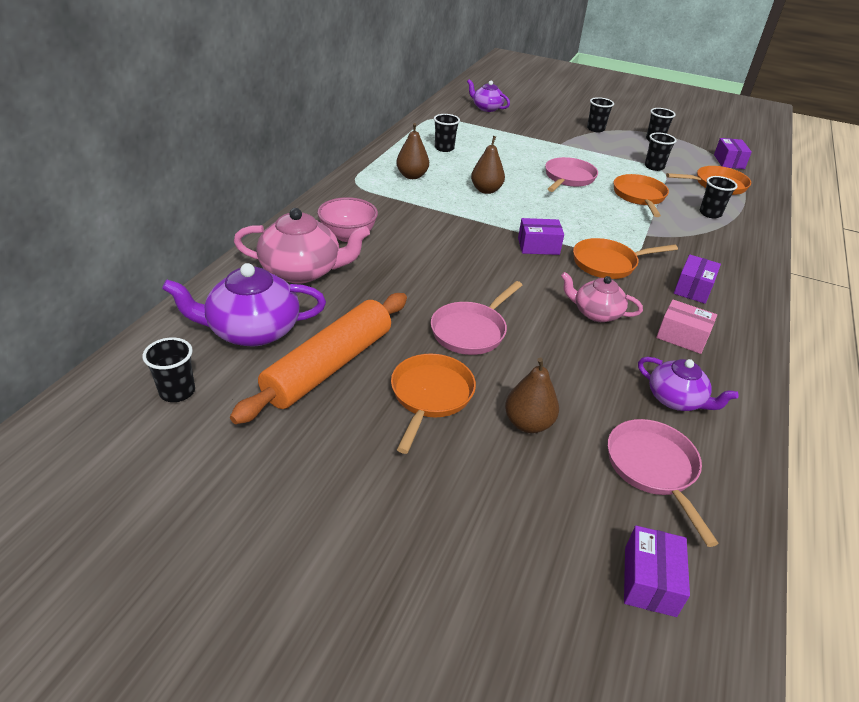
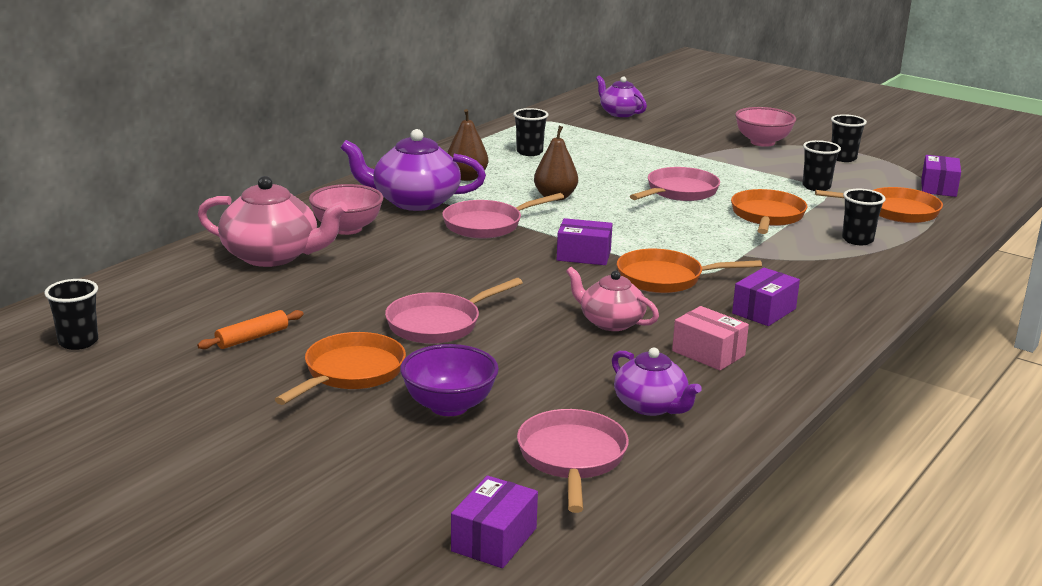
camera: 15 degrees right, 15 degrees down
purple teapot [162,263,326,346] -> purple teapot moved to [340,129,486,211]
orange rolling pin [230,293,407,424] -> orange rolling pin [197,310,304,349], size x0.42
brown pear [505,357,559,433] -> purple bowl [400,344,499,416]
black cup [587,97,614,132] -> pink bowl [735,107,796,147]
none -> pink pan [442,193,564,239]

